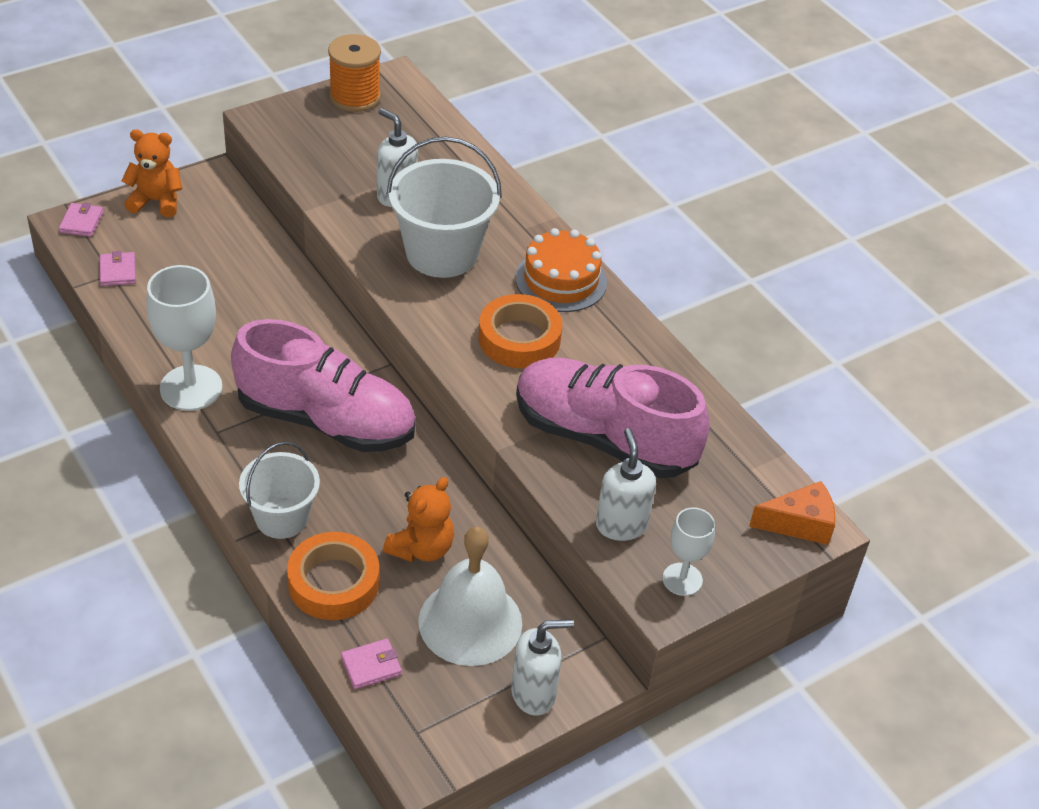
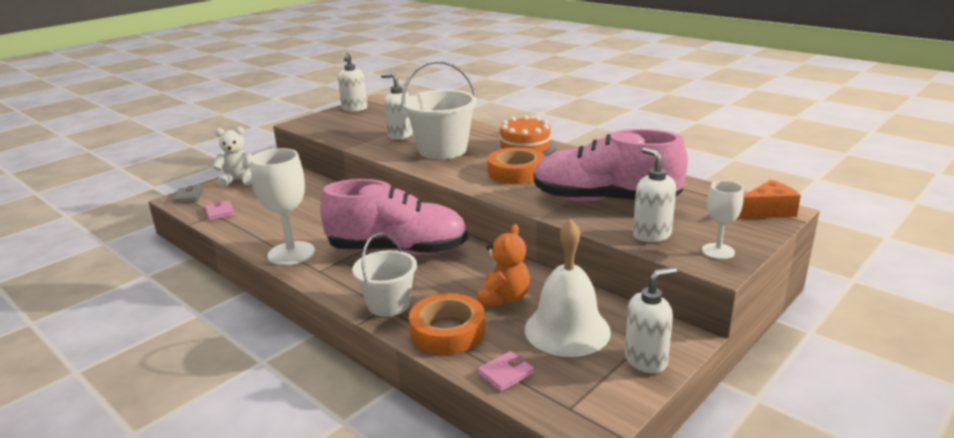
camera: 10 degrees left, 20 degrees down
pink wallet [59,202,104,237] -> grey wallet [173,186,203,204]
orange teddy bear [121,129,182,217] -> white teddy bear [213,127,252,187]
orange spool [328,34,381,112] -> white soap dispenser [338,53,367,112]

